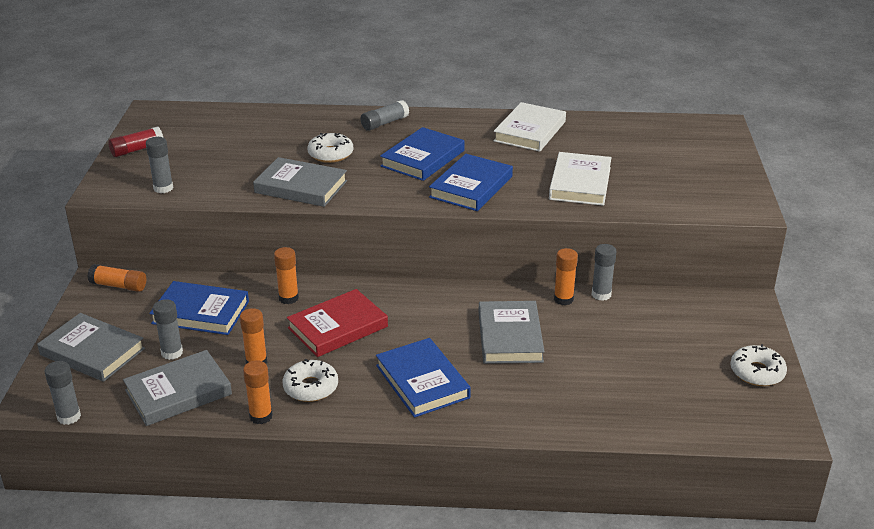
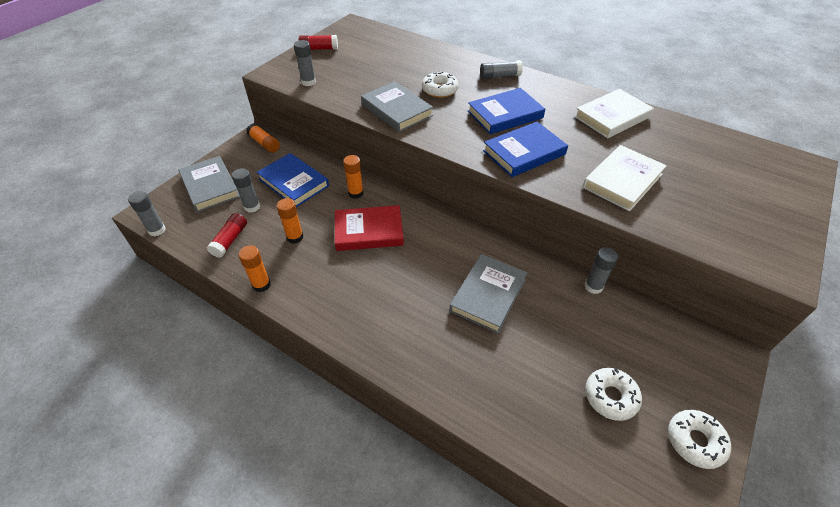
camera: 30 degrees right, 15 degrees up
grey book [123,350,232,426] -> red glue stick [207,213,247,258]
white donut [282,359,338,402] -> white donut moved to [585,368,642,421]
blue book [376,338,471,418] -> none
orange glue stick [554,248,578,305] -> none

